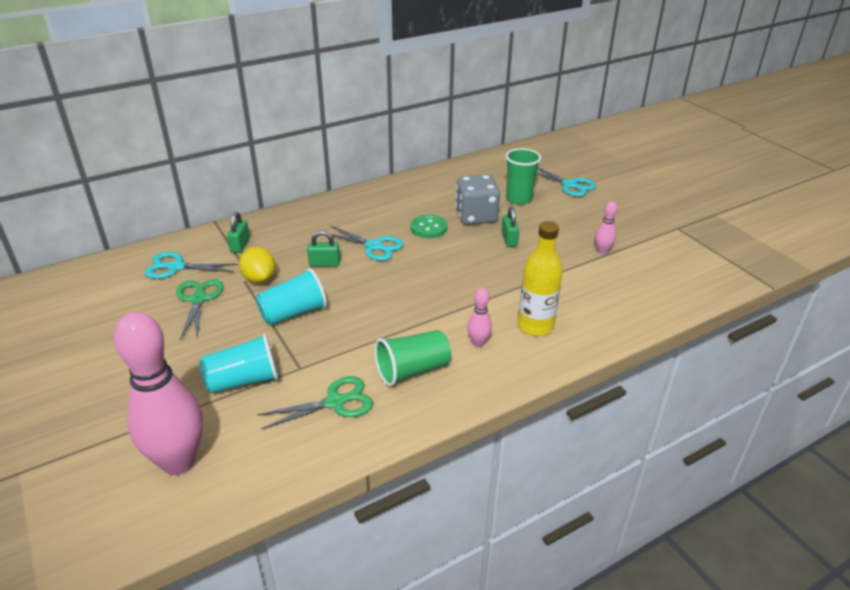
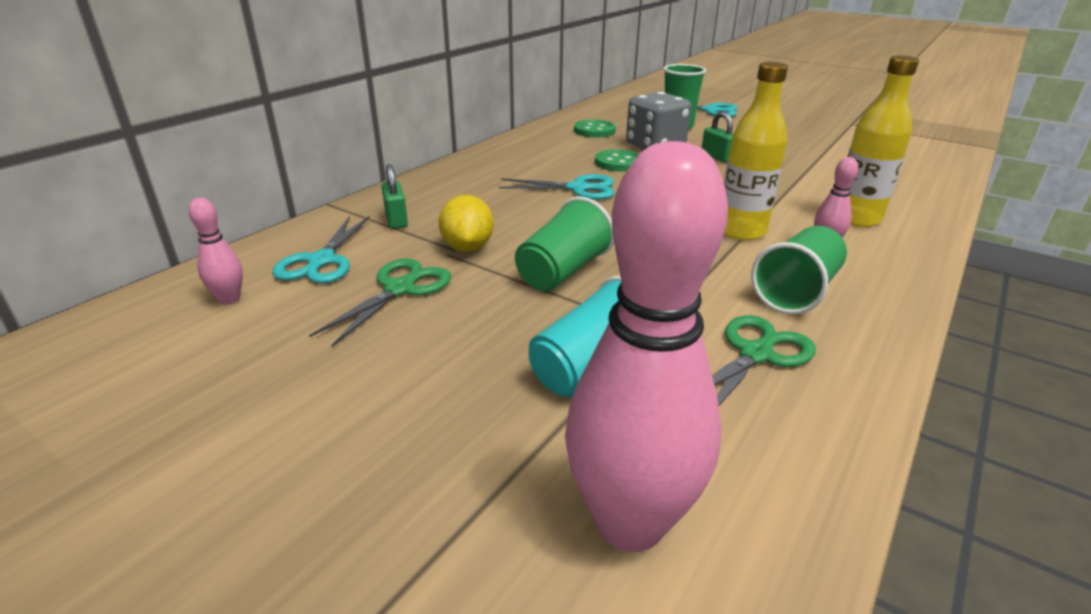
camera: 25 degrees left, 5 degrees down
turquoise scissors [145,252,238,279] -> turquoise scissors turned 60 degrees counterclockwise [272,216,370,283]
green scissors [176,279,224,340] -> green scissors turned 60 degrees clockwise [309,258,451,347]
yellow lemon [239,247,276,284] -> yellow lemon turned 45 degrees clockwise [438,195,494,252]
turquoise cup [256,268,327,325] -> green cup [515,196,614,291]
green padlock [307,231,340,266] -> none
pink bowling pin [595,201,617,254] -> pink bowling pin moved to [189,198,243,305]
none -> green button [574,119,616,137]
none -> yellow bottle [724,62,788,240]

